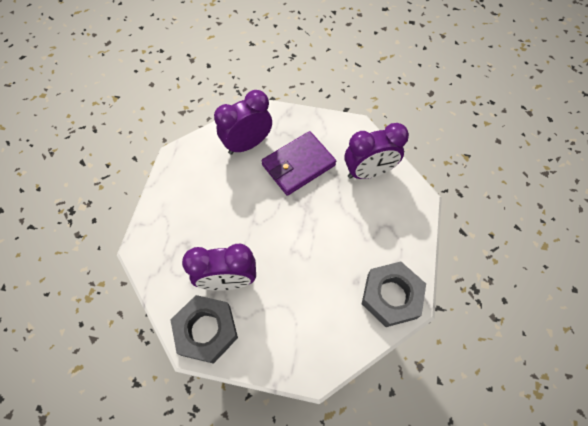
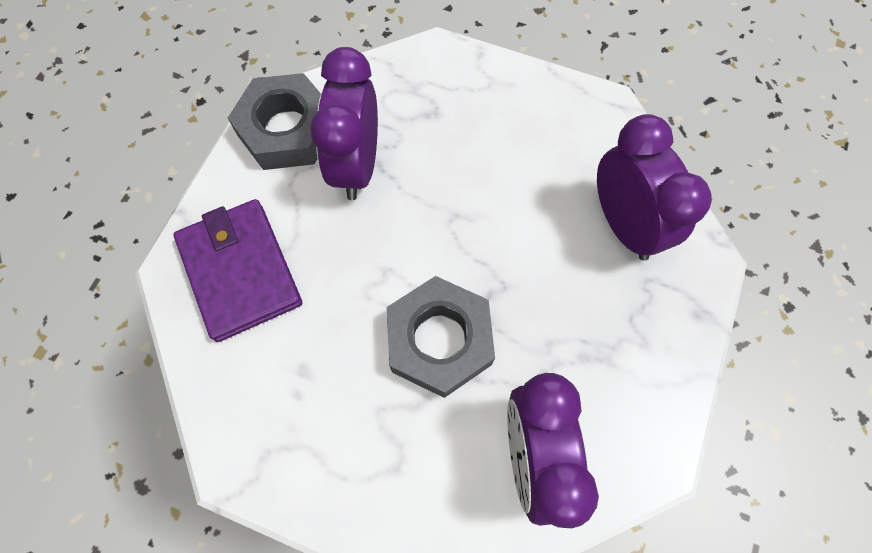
camera: 100 degrees right, 5 degrees up
purple wallet [261,131,336,196] -> purple wallet moved to [173,199,302,342]
grey nut [362,262,426,327] -> grey nut moved to [387,276,495,398]

